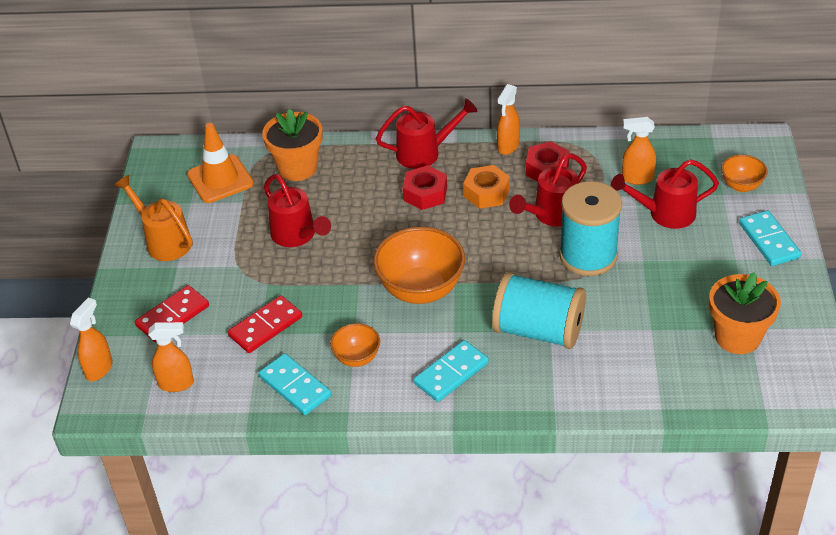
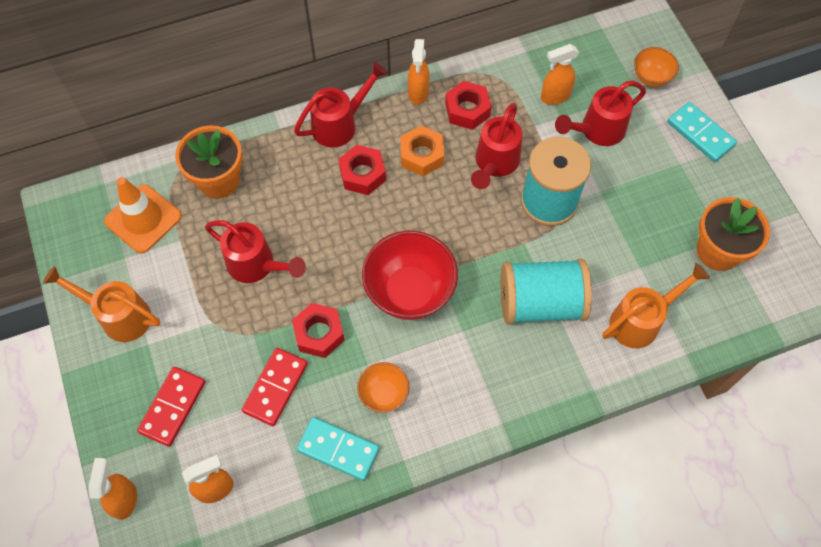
camera: 25 degrees left, 20 degrees up
orange bowl [373,227,465,304] -> red bowl [362,231,458,320]
turquoise domino [414,340,489,402] -> none
none -> red nut [292,303,345,358]
none -> orange watering can [602,263,710,348]

